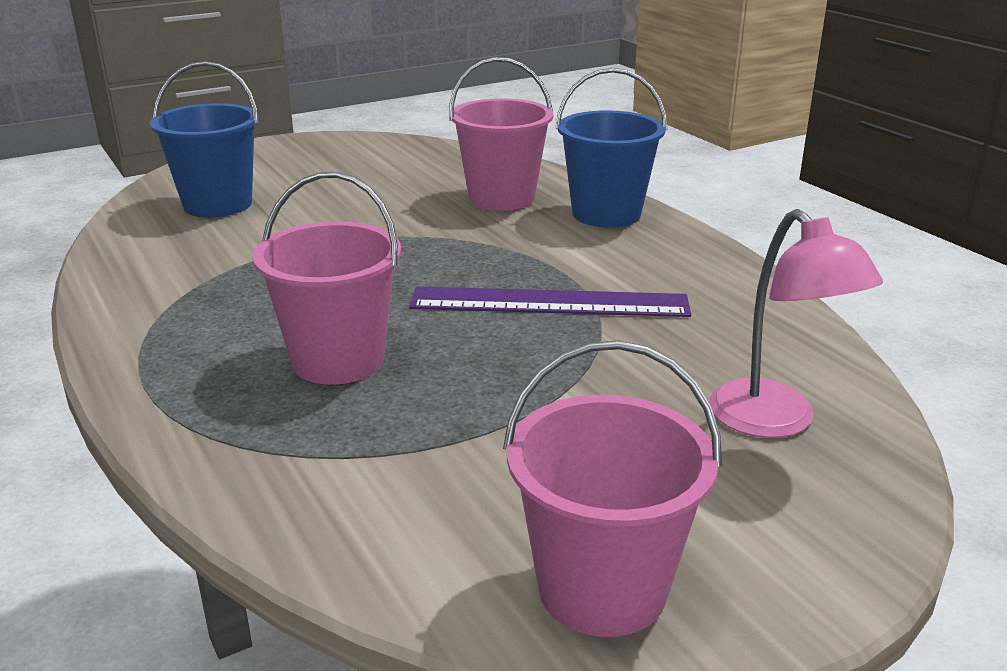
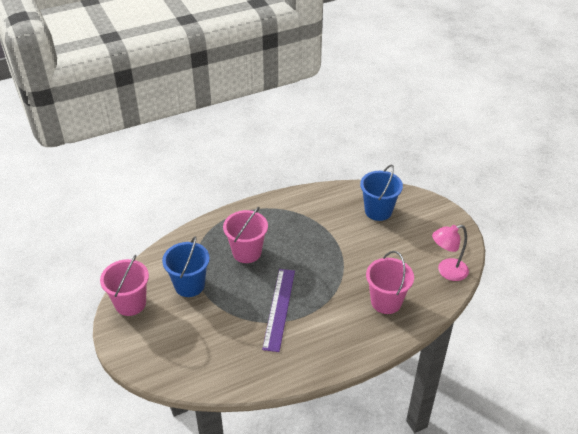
camera: 95 degrees right, 15 degrees up
blue bucket [555,68,667,228] -> blue bucket moved to [162,236,210,297]
pink lamp [709,209,883,438] -> pink lamp moved to [432,225,469,281]

